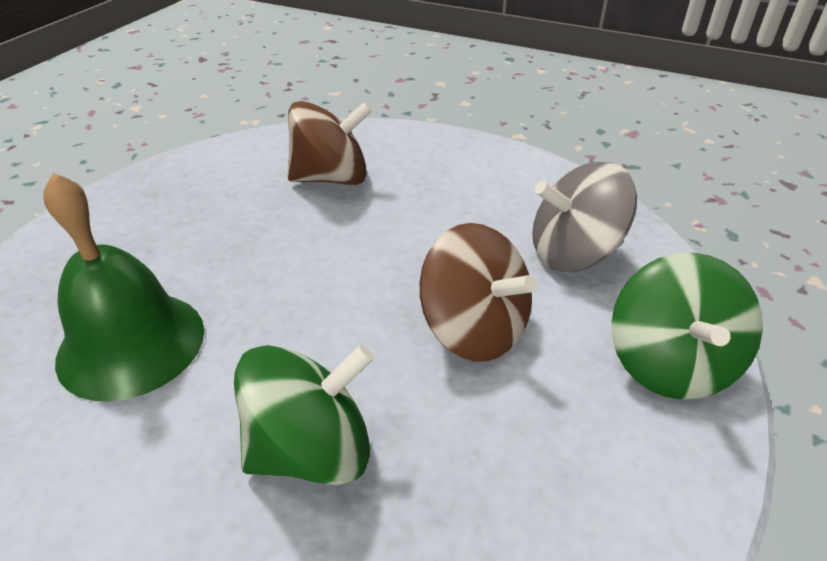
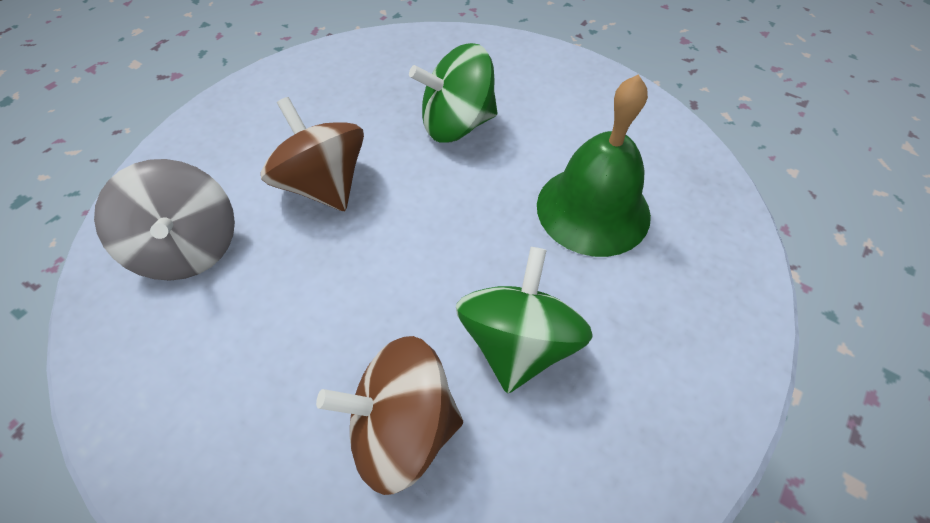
camera: 170 degrees left, 15 degrees up
grey spinning top [532,162,637,272] -> grey spinning top turned 60 degrees clockwise [94,159,235,281]
green spinning top [611,252,763,400] -> green spinning top moved to [456,247,593,393]

